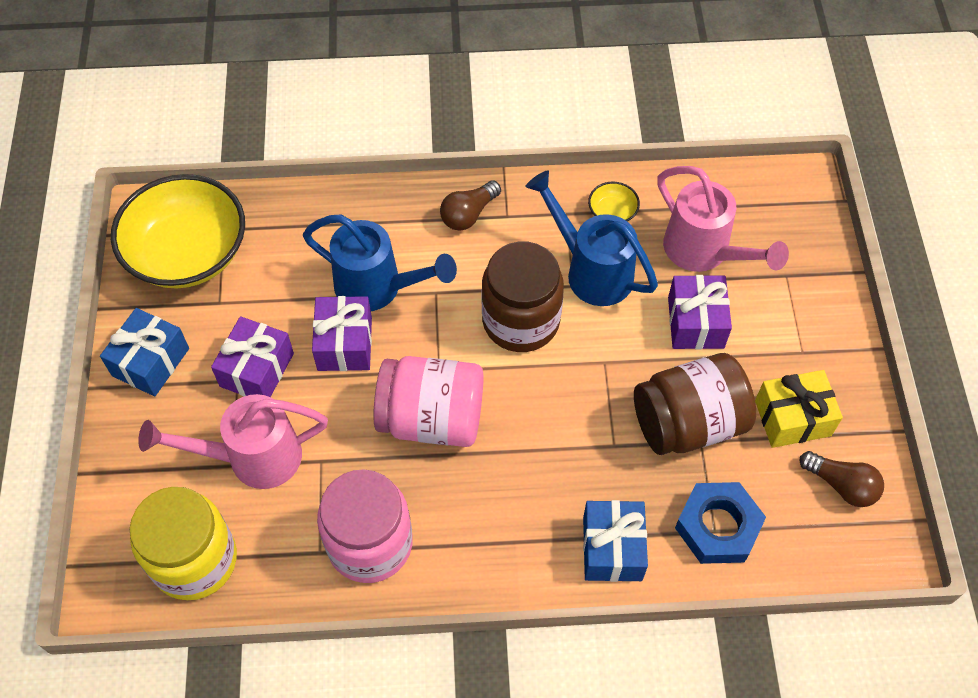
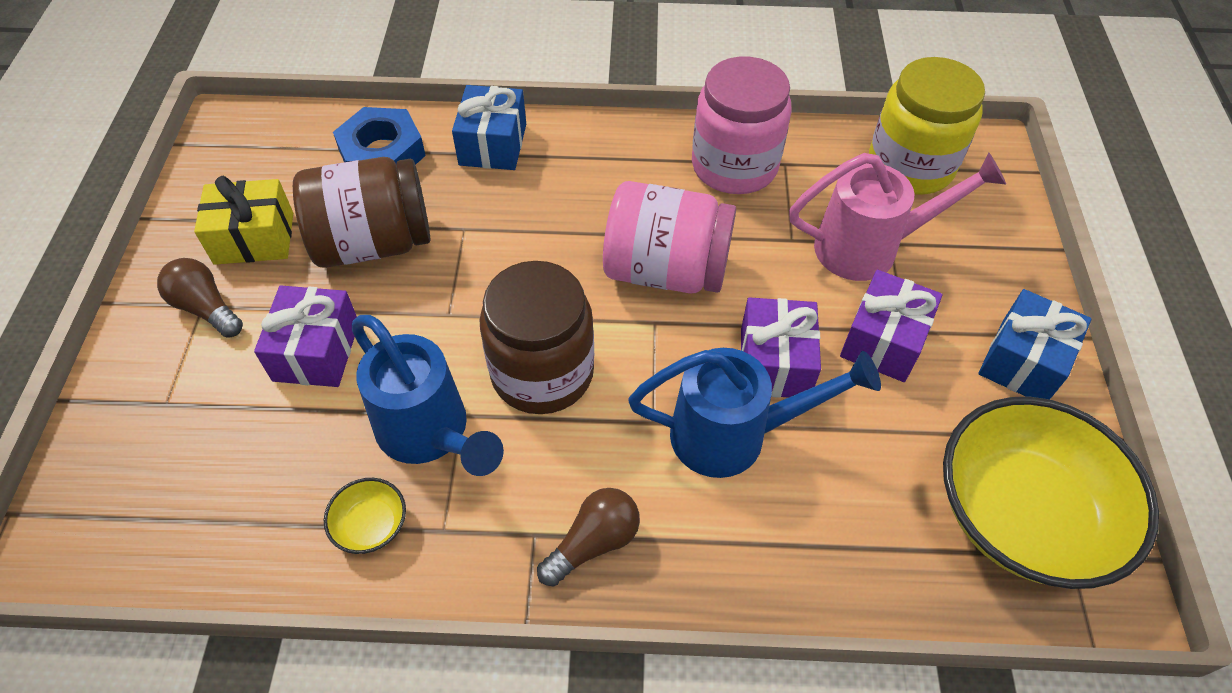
camera: 175 degrees left, 5 degrees down
blue watering can [303,215,457,311] -> blue watering can turned 150 degrees clockwise [628,348,881,478]
pink watering can [657,166,789,272] -> none
brown light bulb [800,451,884,507] -> brown light bulb moved to [157,258,243,338]

